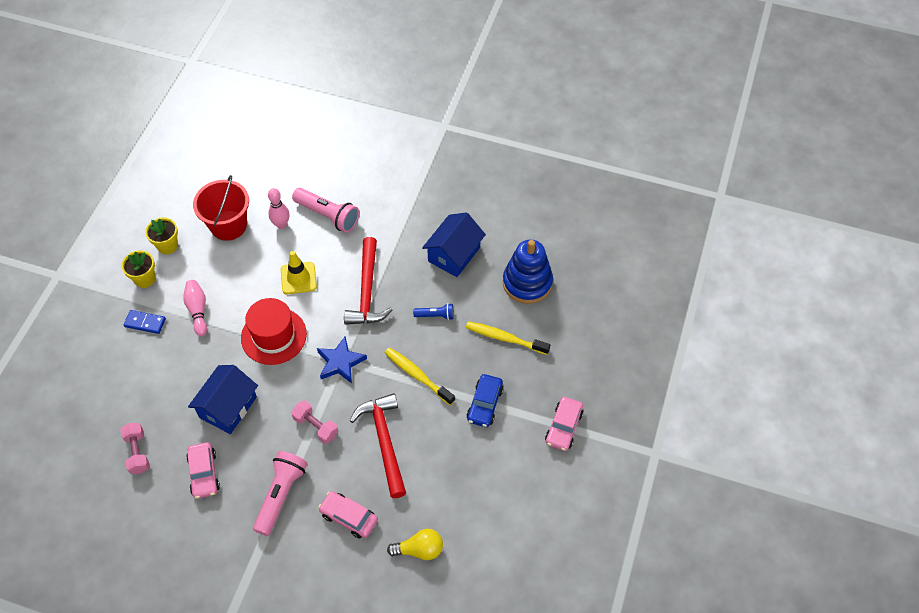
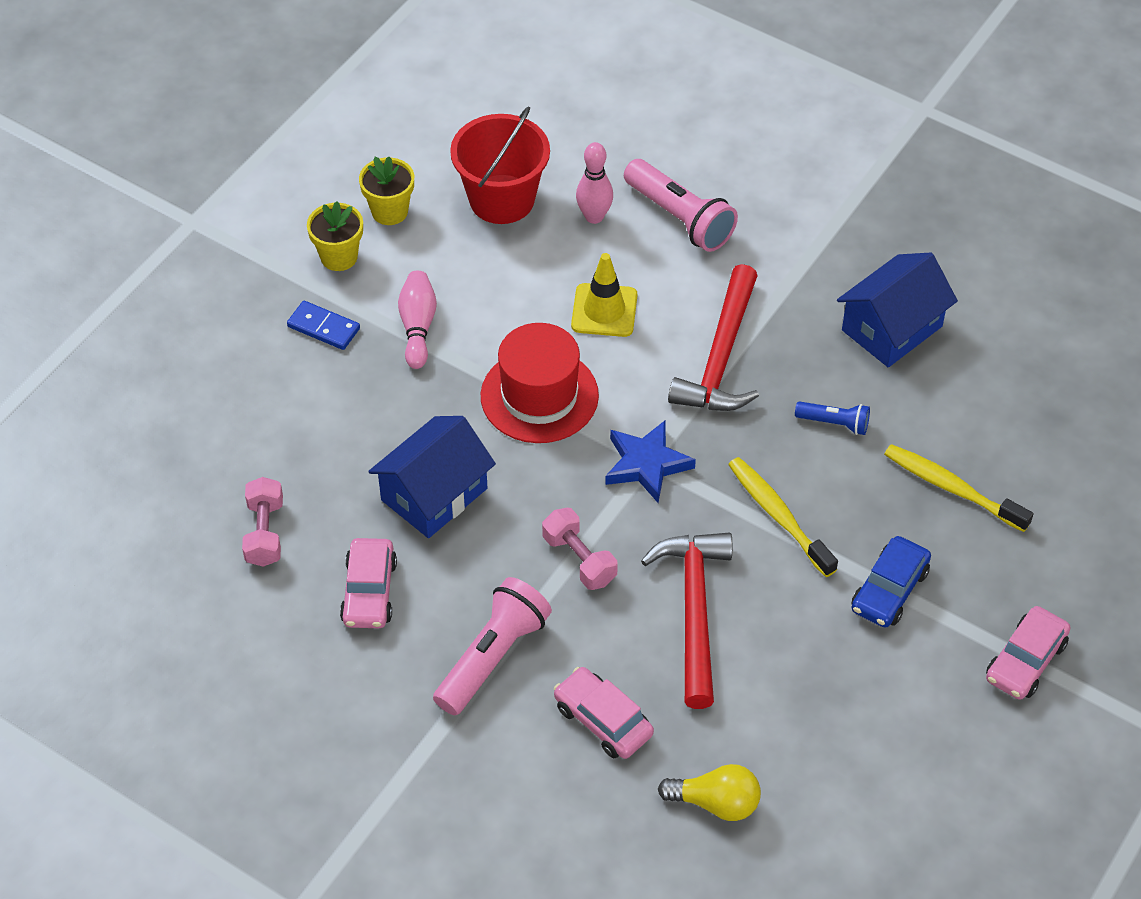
camera: 15 degrees right, 5 degrees down
blue stacking toy [503,239,553,304] -> none

